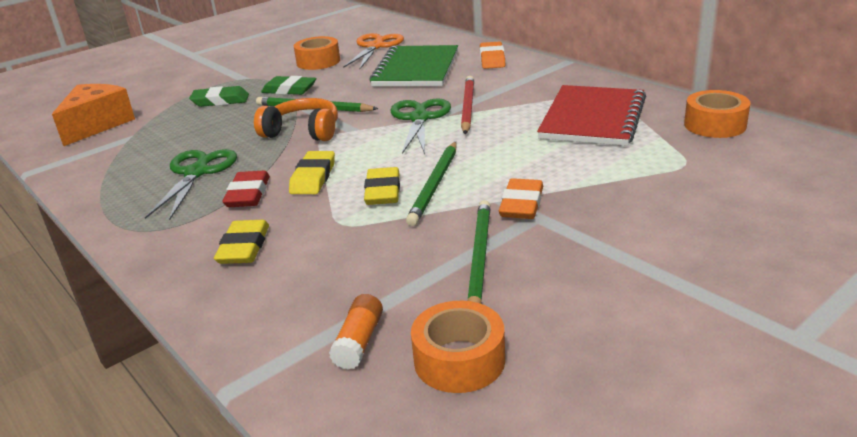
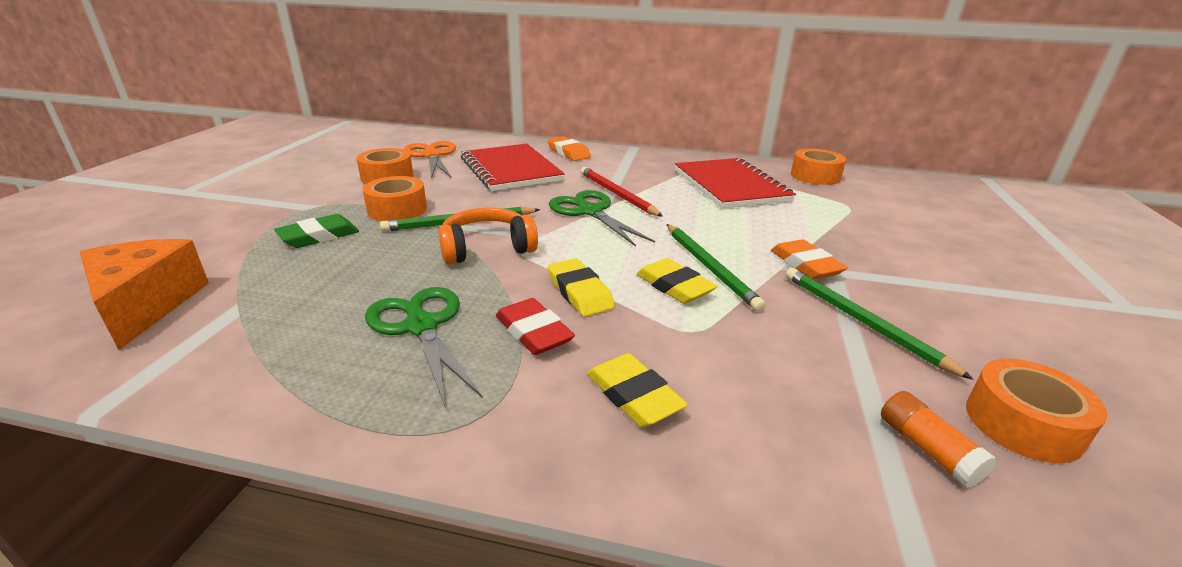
camera: 40 degrees left, 0 degrees up
green eraser [261,76,317,95] -> orange tape [363,176,427,221]
green notebook [369,45,458,86] -> red notebook [461,144,565,191]

